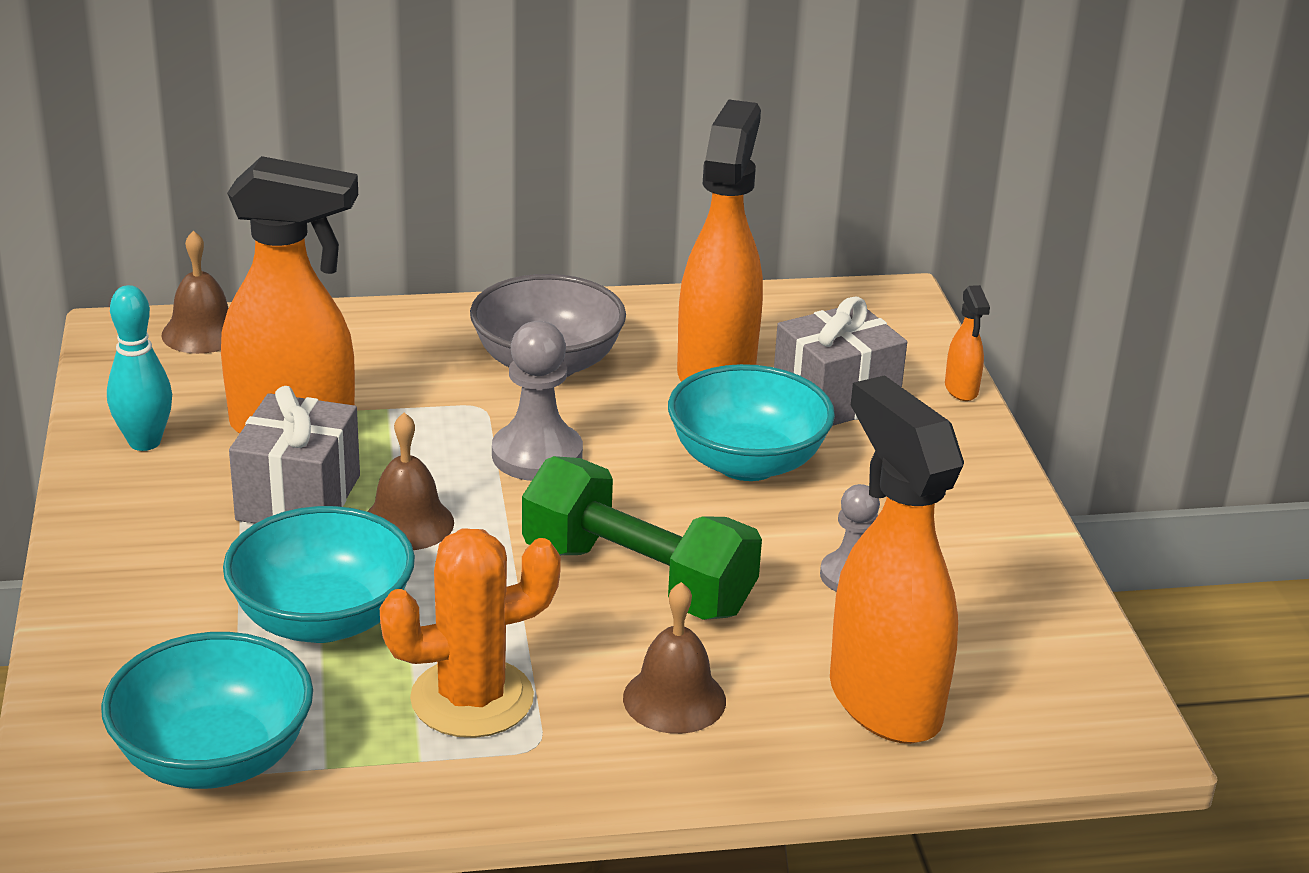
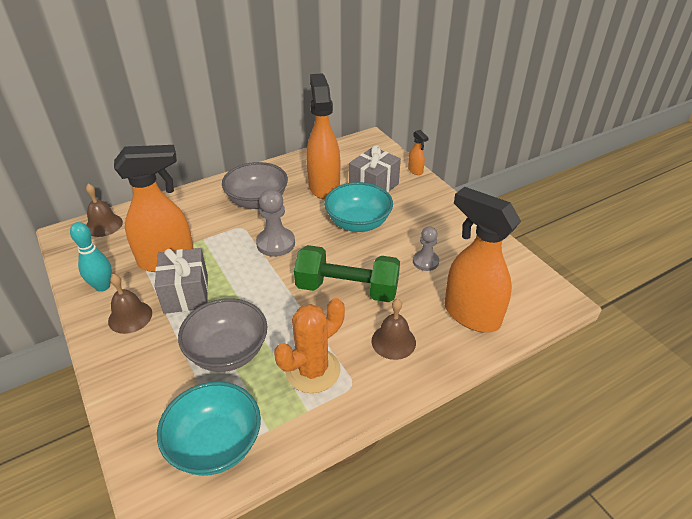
camera: 20 degrees left, 10 degrees up
turquoise bowl [223,506,415,643] -> grey bowl [178,298,267,372]
brown bell [367,412,454,550] -> brown bell moved to [108,274,152,334]

